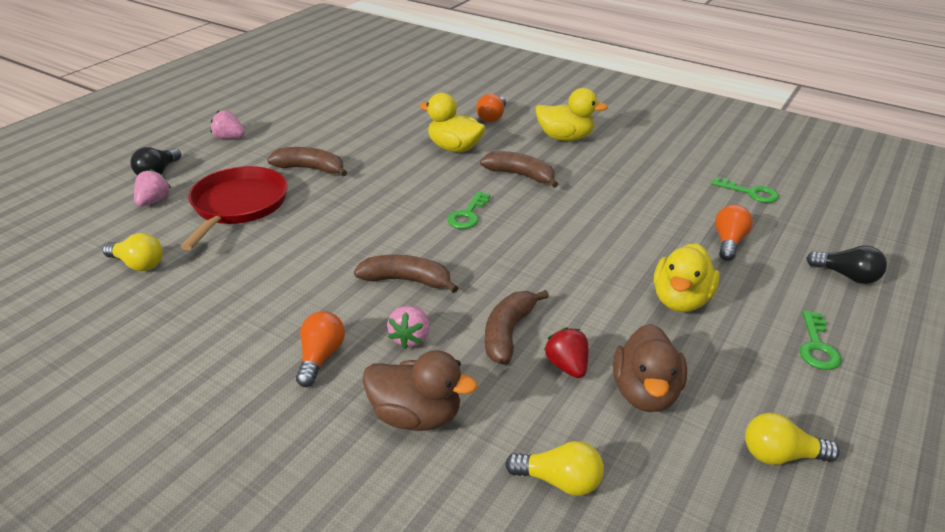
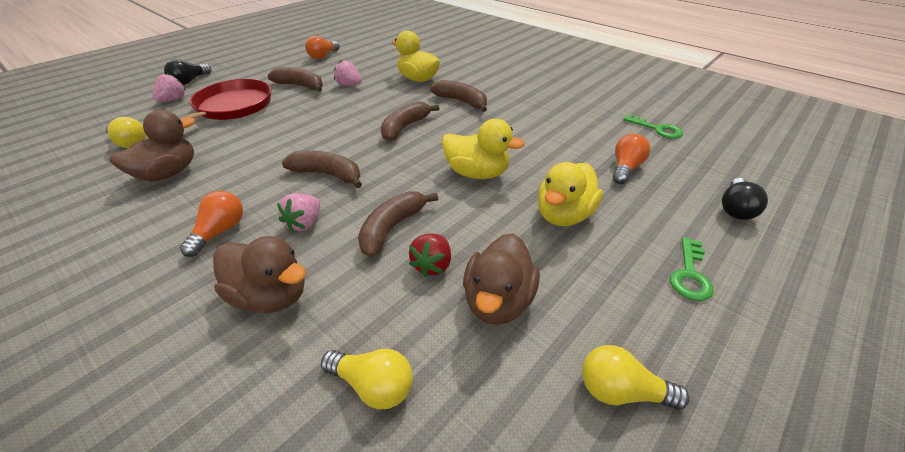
camera: 10 degrees right, 5 degrees up
pink strawberry [210,110,245,139] -> pink strawberry moved to [334,60,362,86]
green key [447,192,490,229] -> brown banana [381,101,440,141]
orange light bulb [476,94,506,122] -> orange light bulb moved to [305,36,340,59]
yellow duck [535,88,608,141] -> yellow duck moved to [442,119,525,179]
red strawberry [544,327,588,378] -> red strawberry turned 150 degrees counterclockwise [409,233,451,277]
black light bulb [806,245,887,284] -> black light bulb turned 75 degrees clockwise [722,178,768,220]
none -> brown duck [110,110,195,181]

